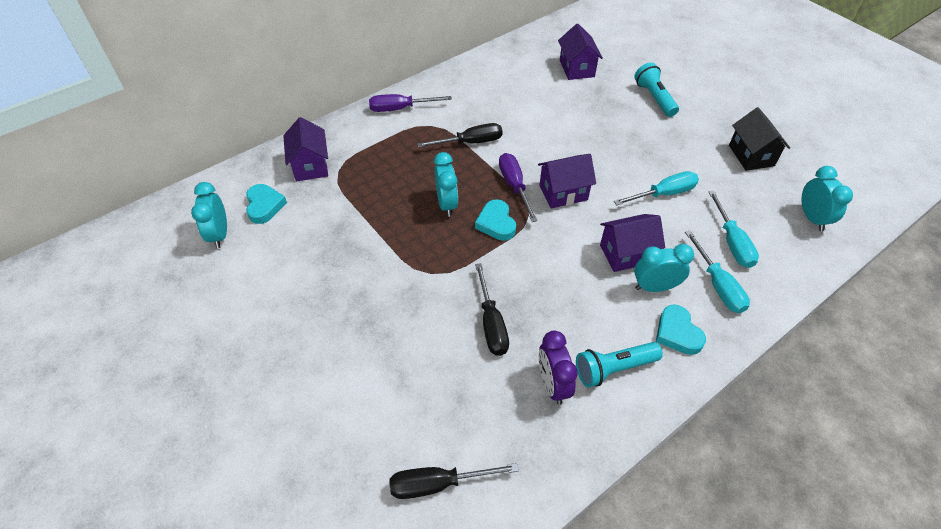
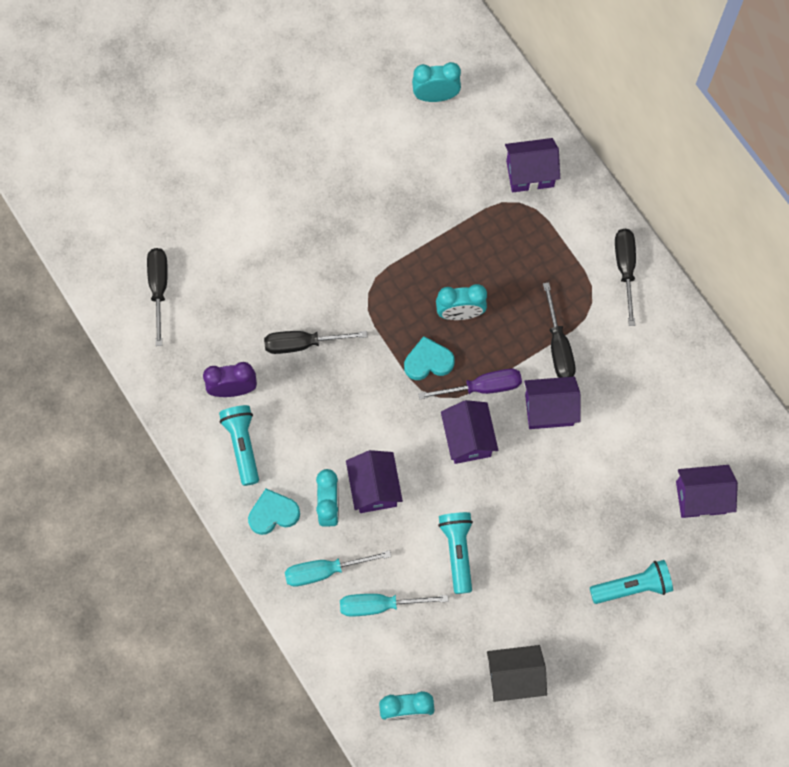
camera: 95 degrees right, 20 degrees up
turquoise heart [246,184,287,224] -> none
purple screwdriver [369,94,452,112] -> black screwdriver [615,229,636,326]
turquoise screwdriver [614,171,699,206] -> turquoise flashlight [438,512,473,594]
none -> purple house [524,377,581,429]

